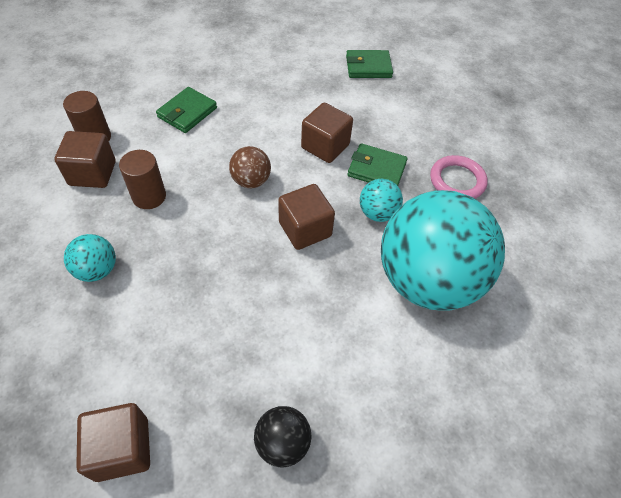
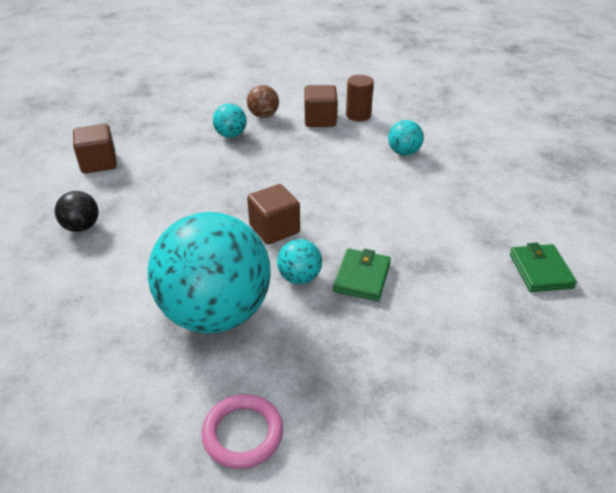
camera: 90 degrees right, 15 degrees down
brown cylinder [119,150,166,209] -> none
green wallet [156,87,217,133] -> turquoise ball [388,120,424,156]
brown ball [229,146,271,188] -> brown ball moved to [247,85,279,118]
brown cube [301,103,353,163] -> none
pink ring [430,155,488,199] -> pink ring moved to [201,394,283,469]

